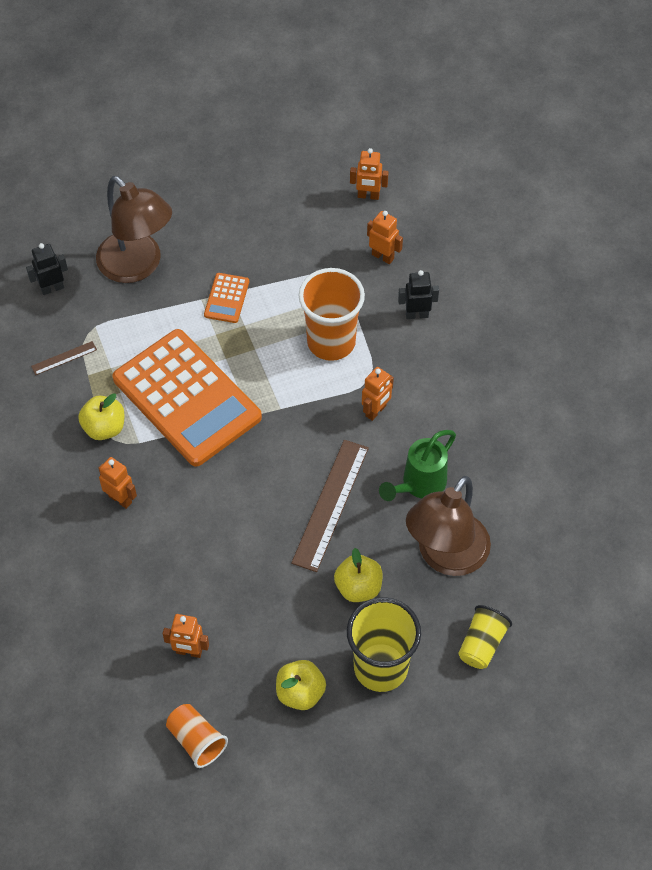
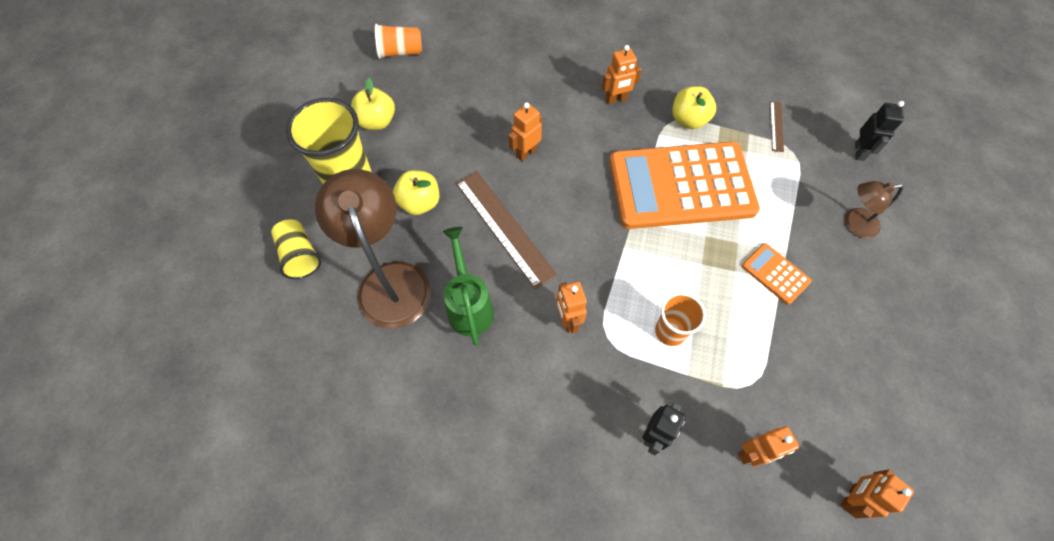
camera: 125 degrees right, 5 degrees up
brown lamp [96,176,172,283] -> brown lamp [845,181,903,238], size x0.51
orange robot [163,614,209,658] -> orange robot moved to [509,102,542,161]
orange cup [299,268,365,361] -> orange cup [655,292,706,346], size x0.58

